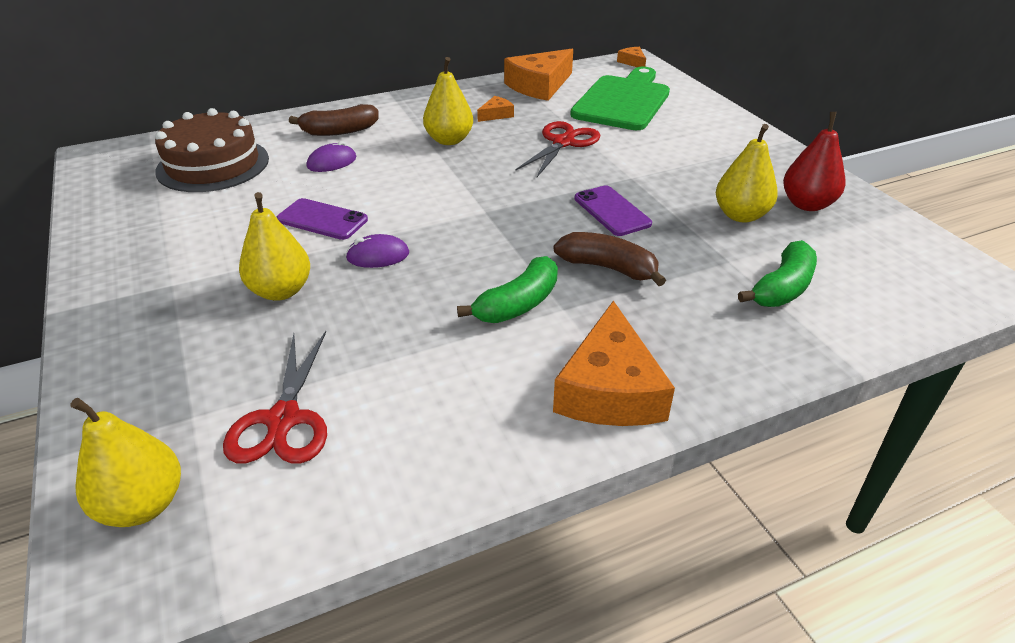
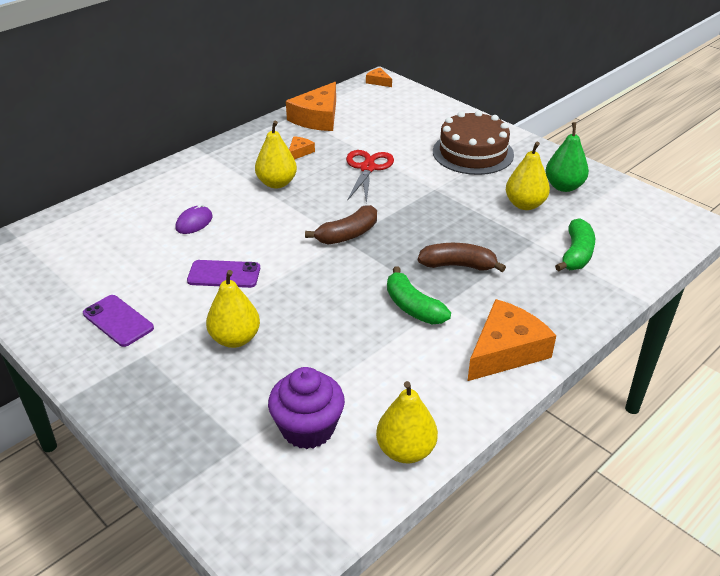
camera: 20 degrees left, 0 degrees up
yellow pear [71,398,181,527] -> yellow pear moved to [376,381,438,463]
brown cake [155,108,269,192] -> brown cake moved to [433,111,514,175]
red scissors [223,331,327,464] -> purple cupcake [268,367,345,449]
brown banana [289,104,379,136] -> brown banana moved to [305,205,377,245]
purple mouse [346,234,409,268] -> none
green banana [457,256,558,323] -> green banana turned 120 degrees clockwise [387,266,451,324]
orange cheese [553,301,675,426] -> orange cheese turned 120 degrees counterclockwise [468,299,556,381]
green cutting board [570,67,670,130] -> none
purple phone [574,185,652,236] -> purple phone moved to [83,295,154,347]
red pear [783,112,846,211] -> green pear [545,122,589,192]

